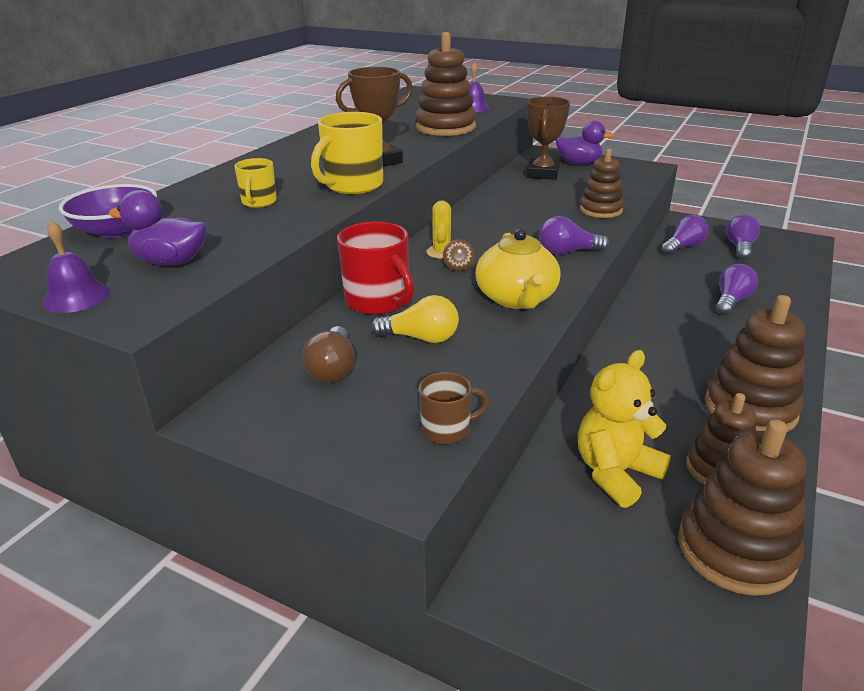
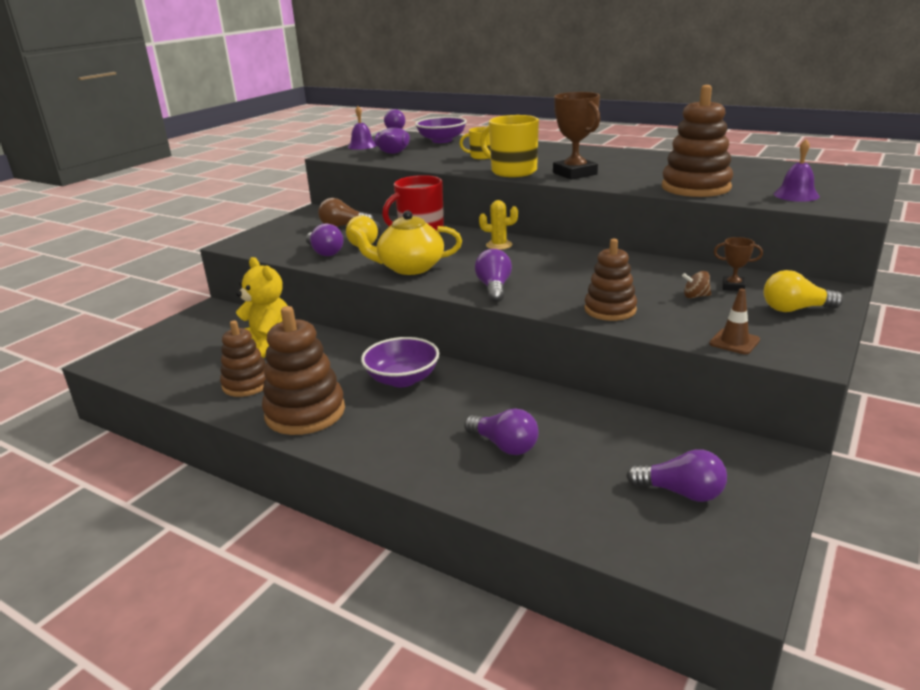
camera: 95 degrees right, 5 degrees down
brown mug [419,372,490,444] -> none
brown spinning top [443,239,475,271] -> brown spinning top moved to [682,271,711,298]
brown trophy [526,97,570,180] -> brown trophy [714,237,763,291], size x0.52
purple duck [556,121,614,164] -> yellow light bulb [764,270,843,312]
purple light bulb [661,215,709,255] -> purple light bulb moved to [306,223,343,256]
brown stacking toy [678,419,806,596] -> none
none -> purple bowl [361,337,439,387]
none -> brown traffic cone [709,289,760,354]

